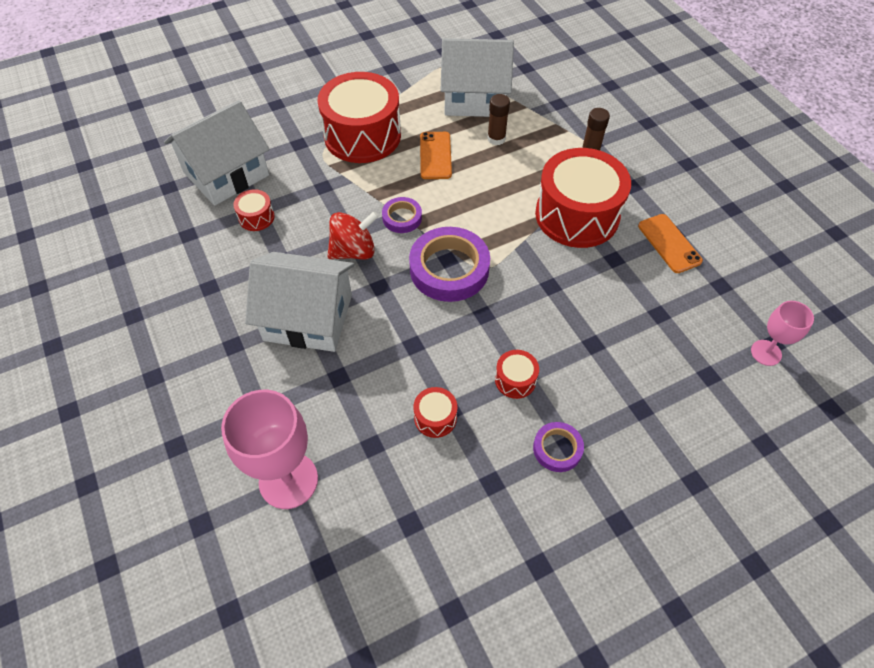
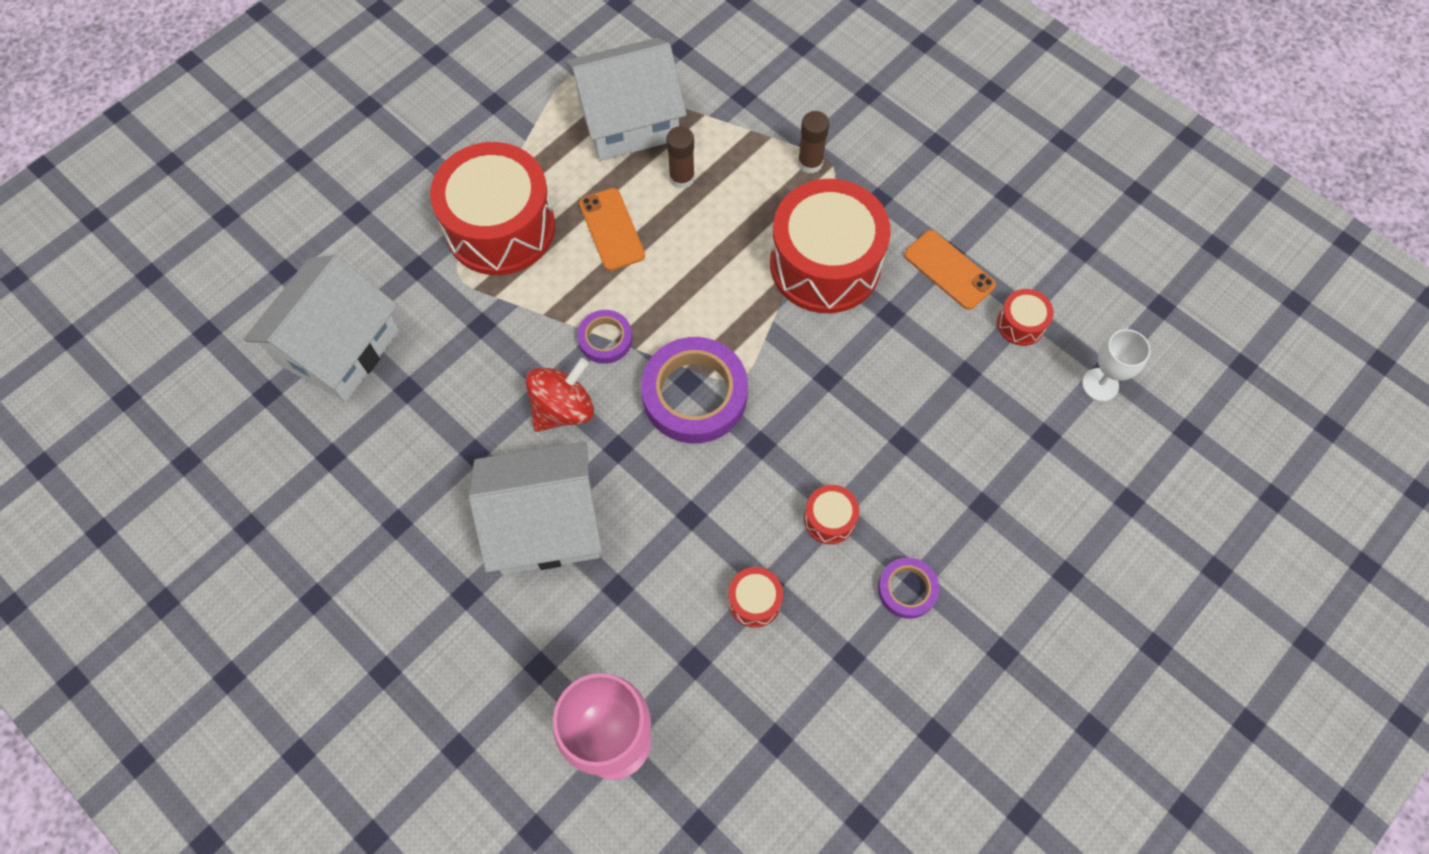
camera: 20 degrees left, 10 degrees up
red drum [233,189,275,231] -> red drum moved to [997,289,1054,346]
pink goblet [751,301,814,366] -> white goblet [1082,329,1150,401]

